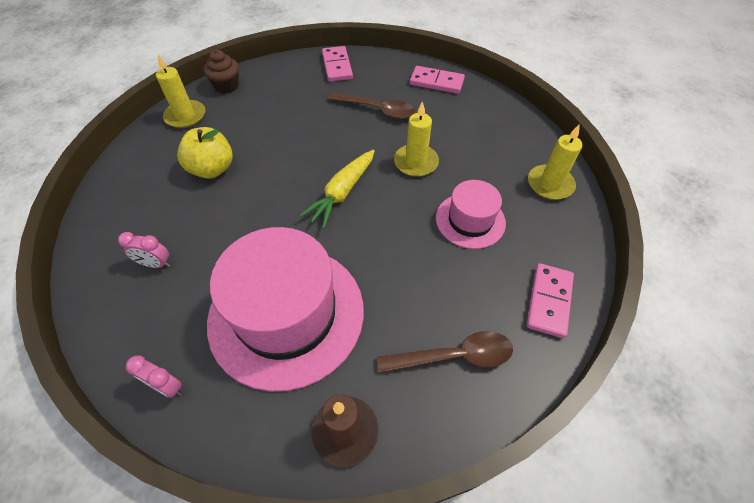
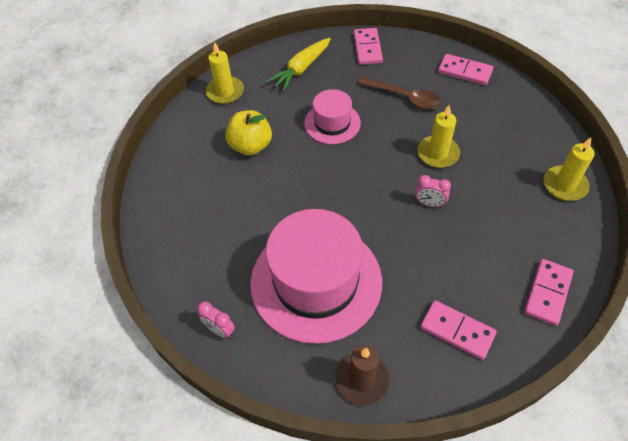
camera: 10 degrees right, 0 degrees up
pink clock [118,232,170,268] -> pink clock moved to [415,175,451,207]
brown cupcake [204,50,239,93] -> none
yellow carrot [299,150,375,228] -> yellow carrot moved to [266,38,331,91]
brown spoon [377,331,513,373] -> pink domino [420,300,497,360]
pink hat [436,180,506,249] -> pink hat moved to [304,89,361,144]

